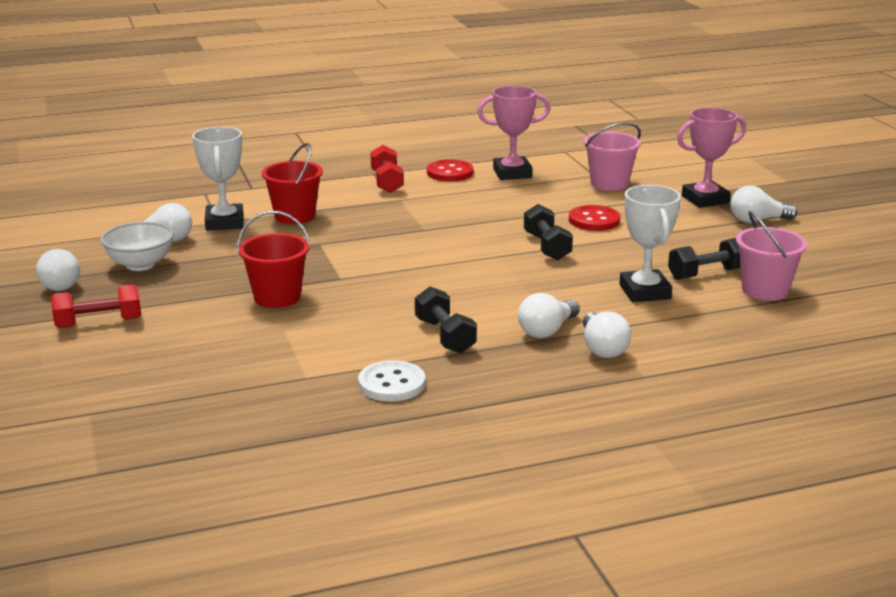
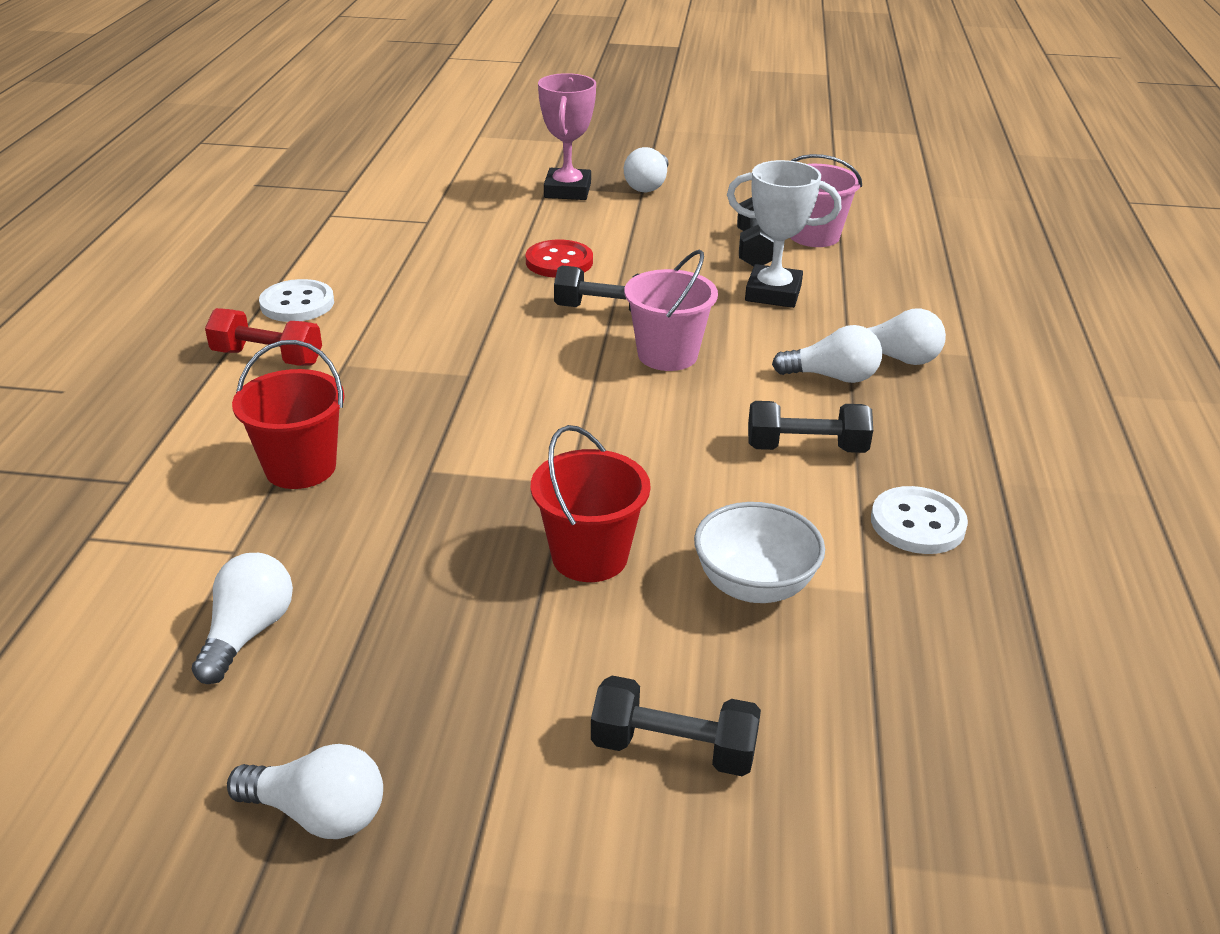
camera: 65 degrees left, 10 degrees up
red dumbbell [51,284,141,328] -> none
white bowl [101,222,174,271] -> white bowl moved to [694,502,825,603]
white trophy [192,127,243,230] -> none
red button [427,159,473,181] -> white button [259,279,334,322]
pink trophy [477,86,551,180] -> none
white light bulb [518,293,580,338] -> white light bulb turned 60 degrees counterclockwise [772,325,882,383]
pink bucket [584,122,641,191] -> pink bucket moved to [624,250,718,371]
none -> black dumbbell [591,676,761,776]

